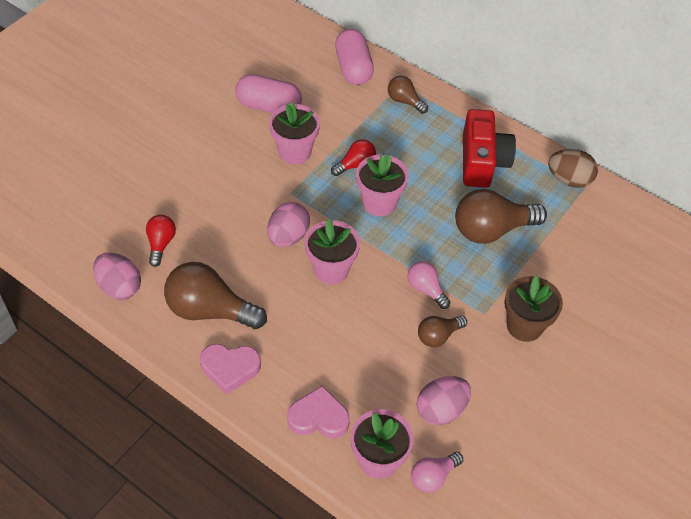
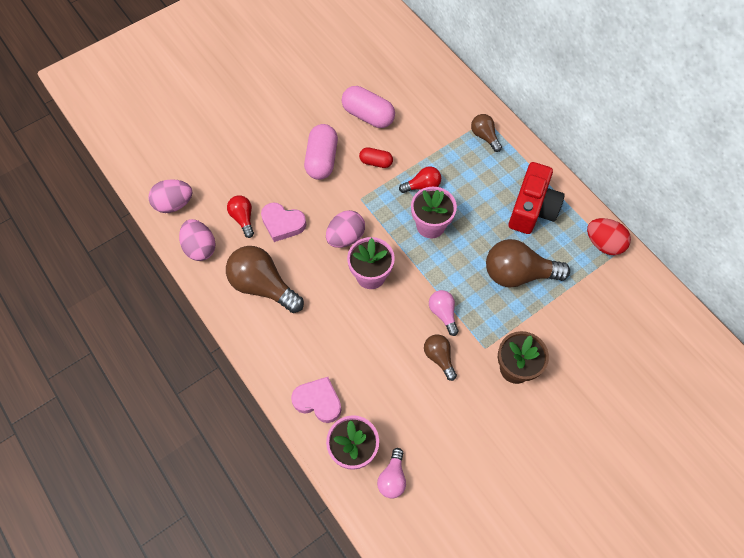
camera: 20 degrees right, 10 degrees up
red light bulb [146,215,176,267] -> red light bulb turned 45 degrees counterclockwise [227,195,254,238]
pink heart [200,344,261,395] -> pink heart moved to [261,202,306,242]
pink flower pot [269,102,320,164] -> red capsule [359,147,393,168]
pink capsule [335,29,374,85] -> pink capsule moved to [304,124,338,180]
pink light bulb [411,452,463,493] -> pink light bulb turned 60 degrees counterclockwise [377,448,406,498]
pink egg [417,376,471,425] -> pink egg moved to [148,179,193,213]
brown light bulb [418,316,467,347] -> brown light bulb turned 75 degrees clockwise [424,334,457,381]
brown egg [548,149,598,188] -> red egg [587,218,631,255]

